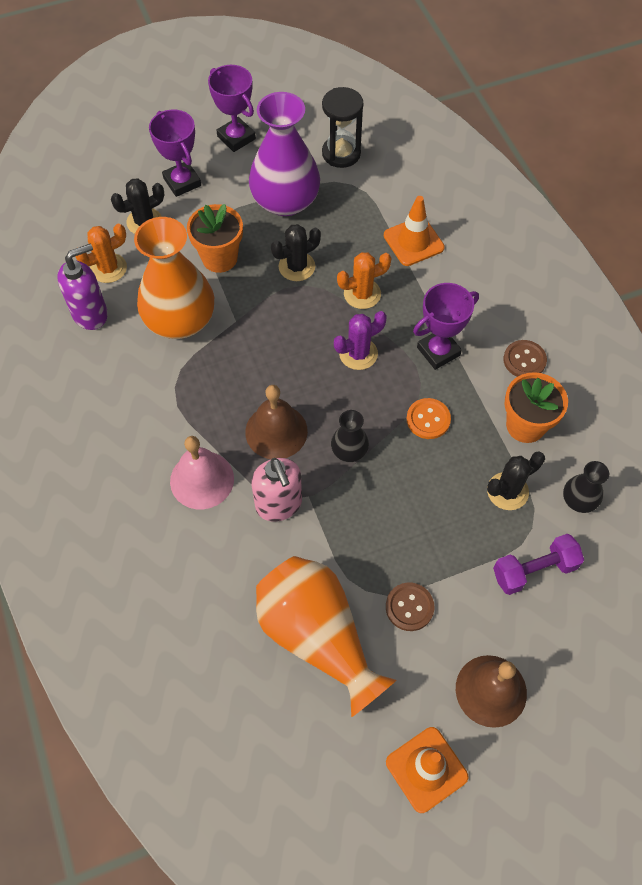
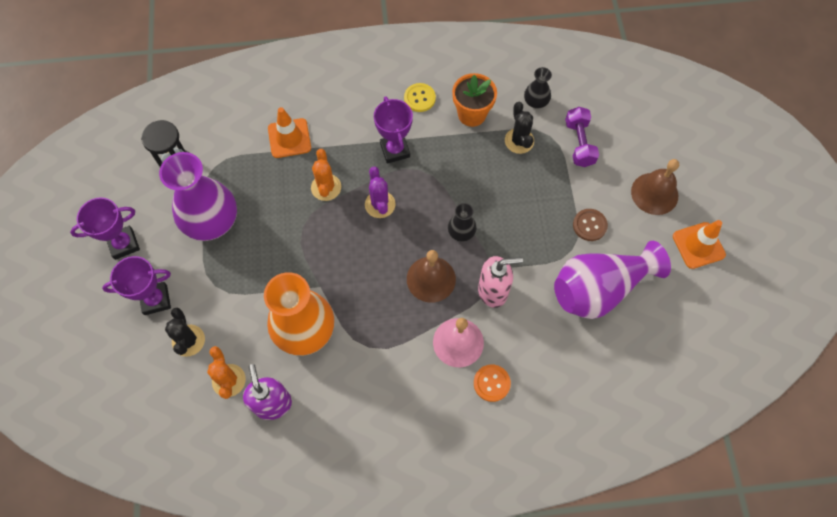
camera: 75 degrees left, 5 degrees up
orange flower pot [187,204,243,273] -> none
orange vase [256,556,396,718] -> purple vase [554,241,671,319]
black cactus [271,224,321,281] -> none
orange button [407,398,451,439] -> orange button moved to [474,365,511,402]
brown button [503,340,547,377] -> yellow button [404,83,436,112]

